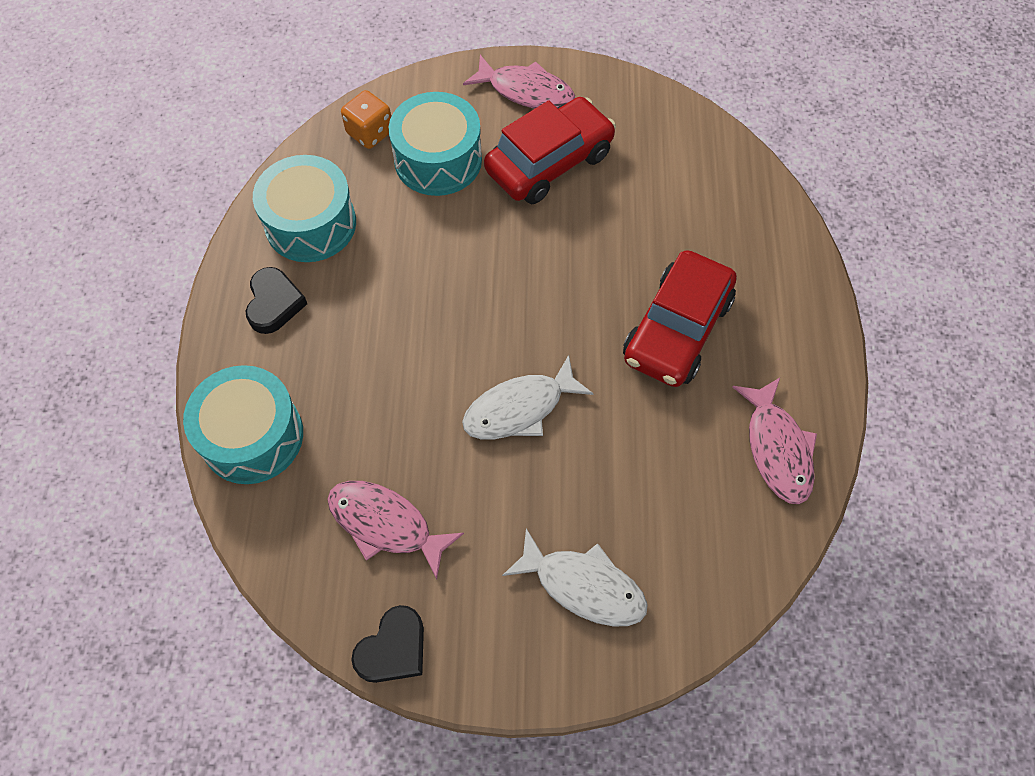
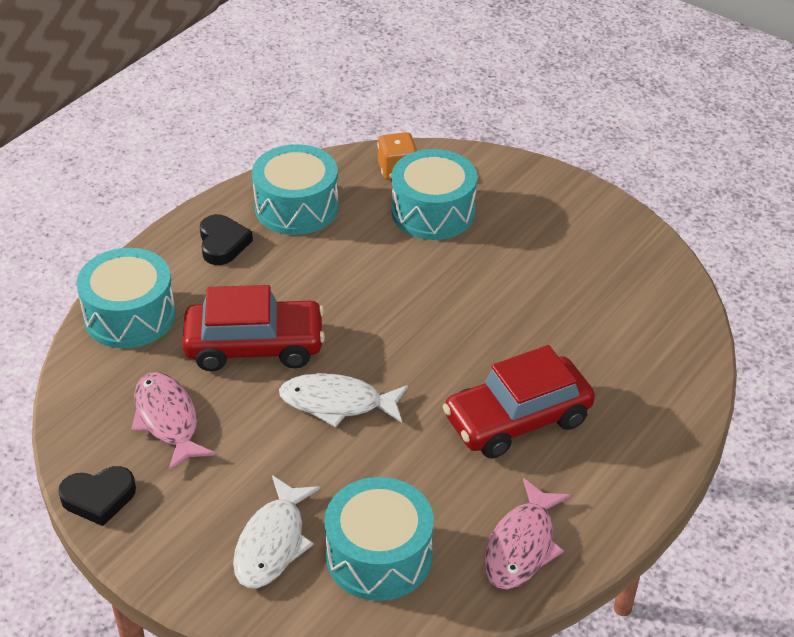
camera: 35 degrees right, 20 degrees down
black heart [246,267,307,334] -> black heart turned 45 degrees counterclockwise [200,214,253,265]
pink fish [463,55,575,109] -> none
red car [484,97,616,204] -> red car moved to [182,285,325,371]
white fish [502,528,648,627] -> white fish turned 45 degrees clockwise [233,475,320,588]
none -> turquoise drum [325,477,434,601]

